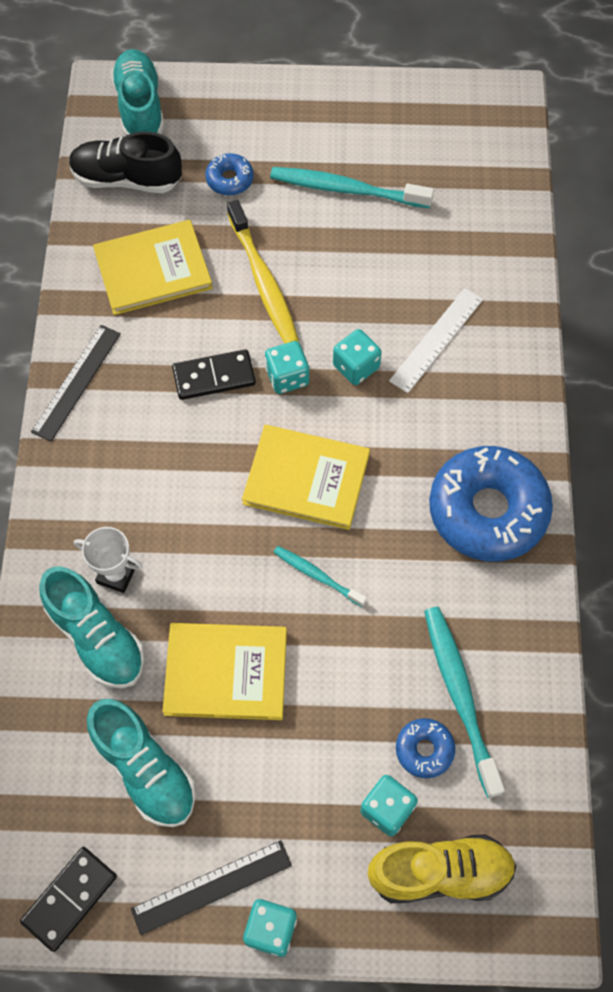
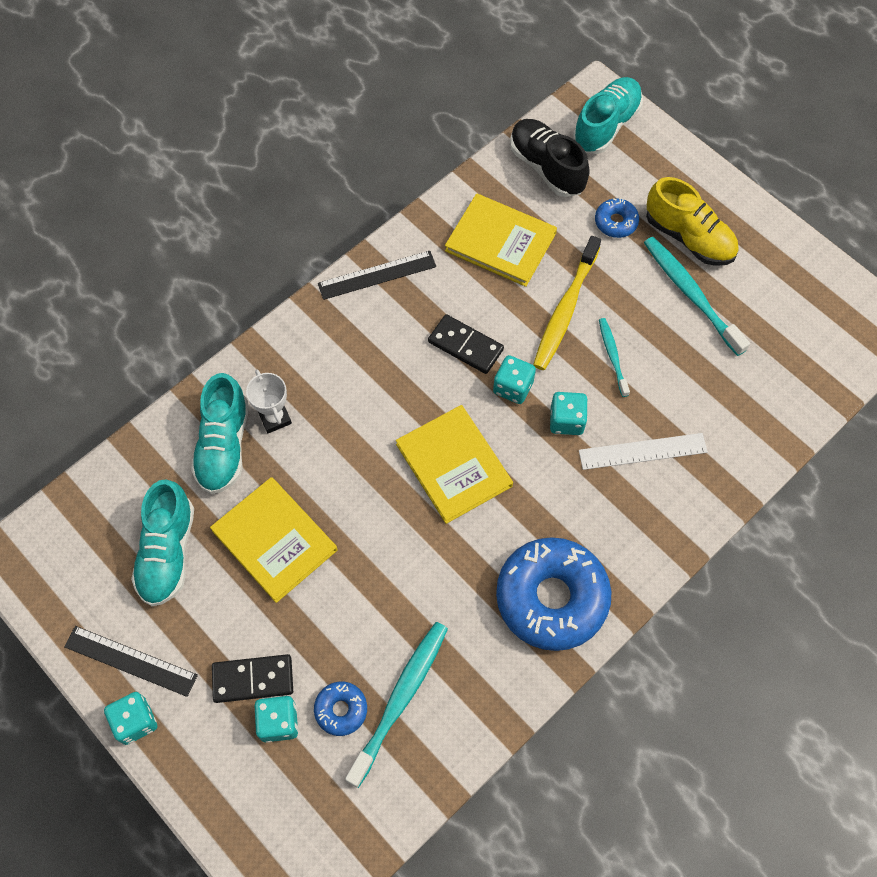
camera: 45 degrees right, 0 degrees up
black domino [20,847,117,952] -> black domino moved to [212,654,293,703]
turquoise toothbrush [273,546,367,607] -> turquoise toothbrush moved to [599,318,630,397]
yellow shoe [367,834,516,903] -> yellow shoe moved to [646,177,738,266]

